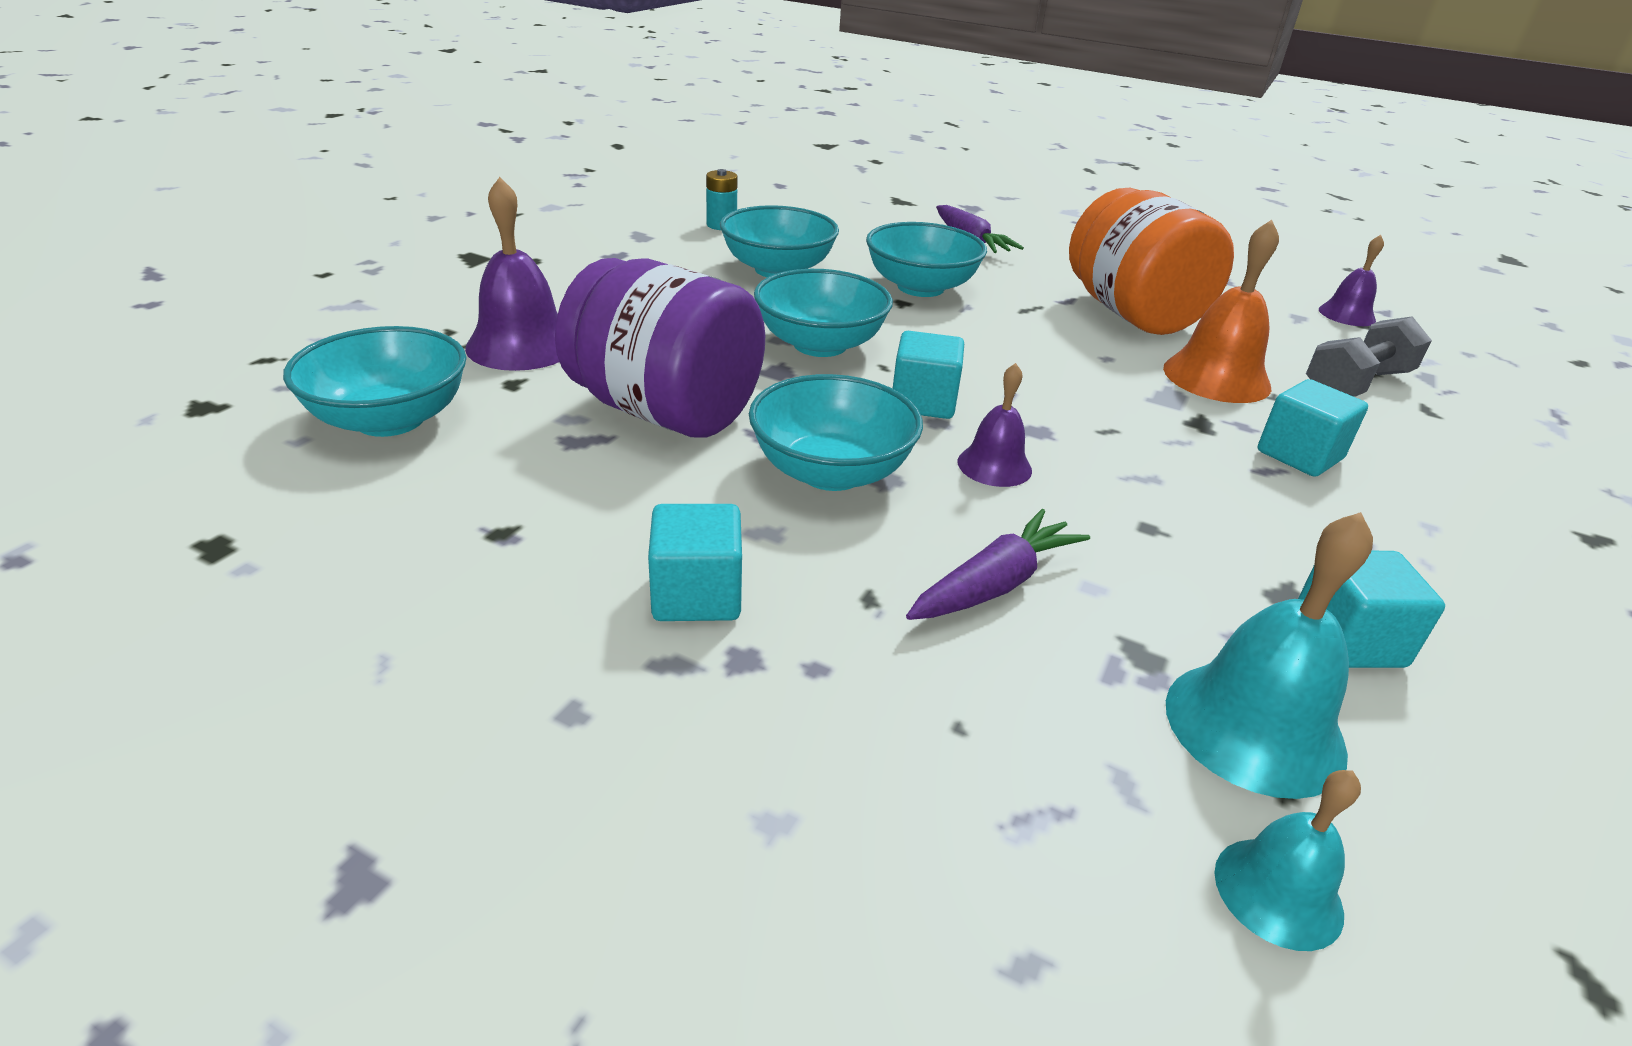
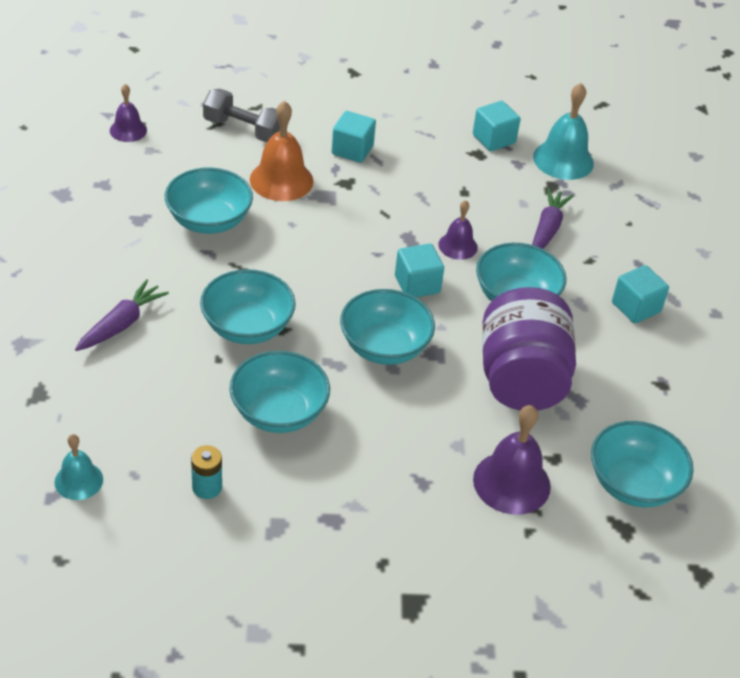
camera: 120 degrees left, 10 degrees up
purple carrot [906,509,1090,620] -> purple carrot turned 90 degrees clockwise [532,188,574,249]
orange jar [1069,188,1234,335] -> turquoise bowl [165,167,253,234]
turquoise bell [1214,770,1361,951] -> turquoise bell moved to [54,434,103,500]

